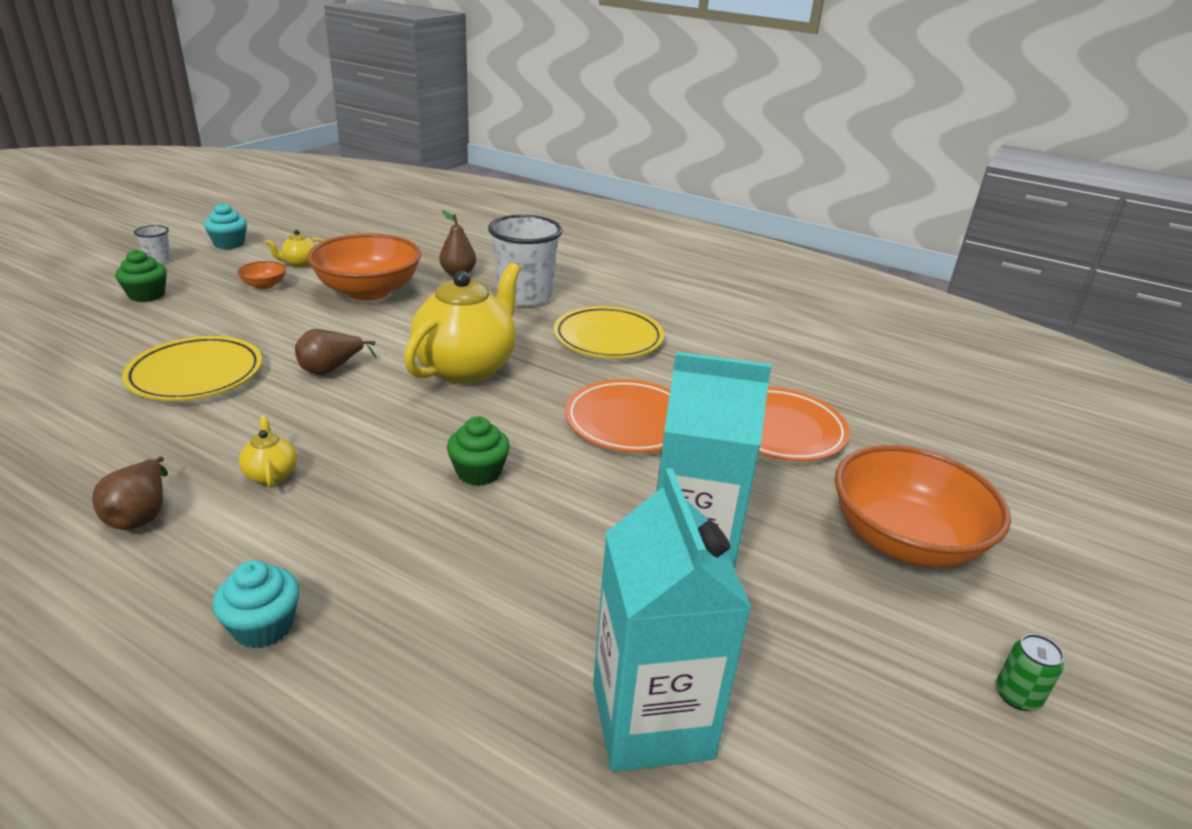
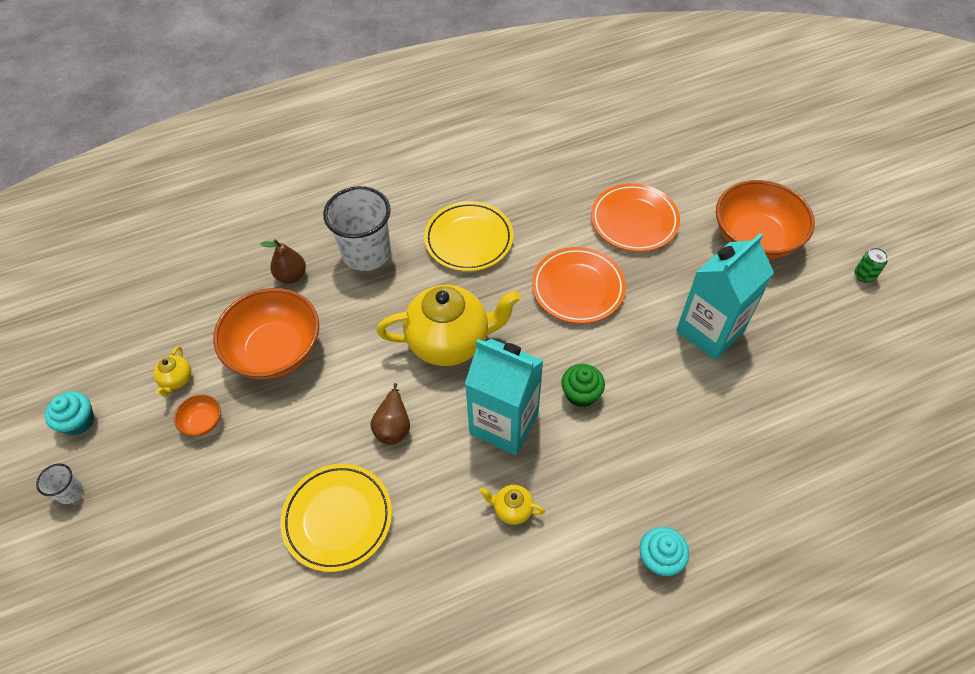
camera: 50 degrees left, 25 degrees up
brown pear [92,456,168,529] -> none
green cupcake [115,249,167,302] -> none
yellow teapot [404,262,521,384] -> yellow teapot turned 105 degrees clockwise [377,285,521,366]
turquoise carton [593,468,751,772] -> turquoise carton moved to [465,339,544,455]

